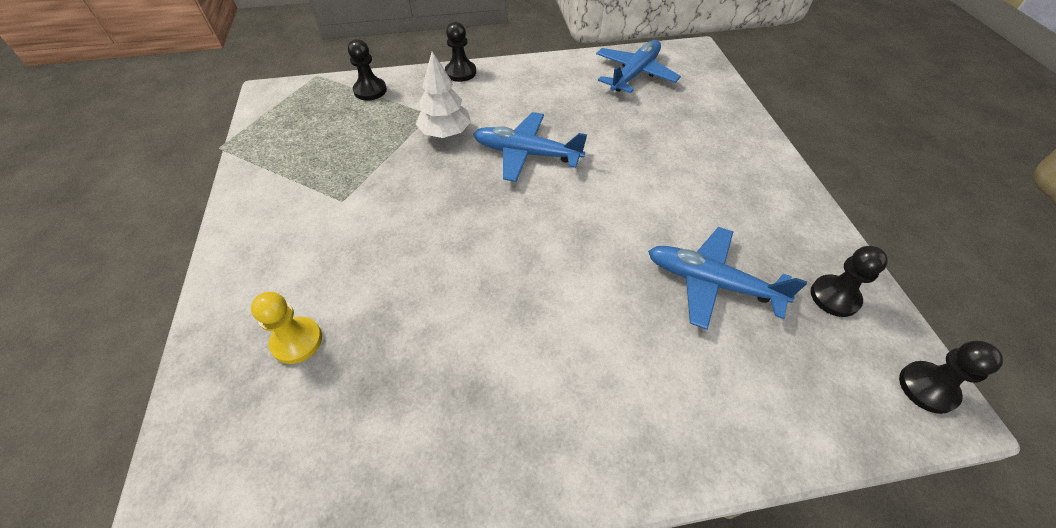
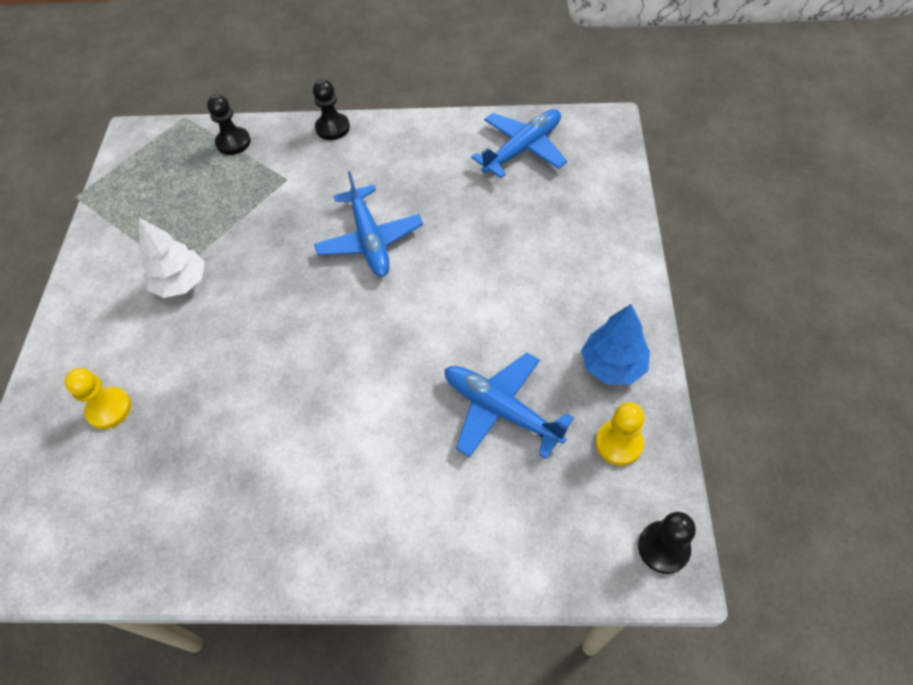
camera: 15 degrees right, 5 degrees up
white tree [416,52,471,138] -> white tree moved to [139,218,205,298]
blue plane [473,112,587,182] -> blue plane turned 135 degrees counterclockwise [314,171,423,277]
black pawn [811,246,888,317] -> yellow pawn [596,402,645,466]
none -> blue tree [581,304,650,385]

